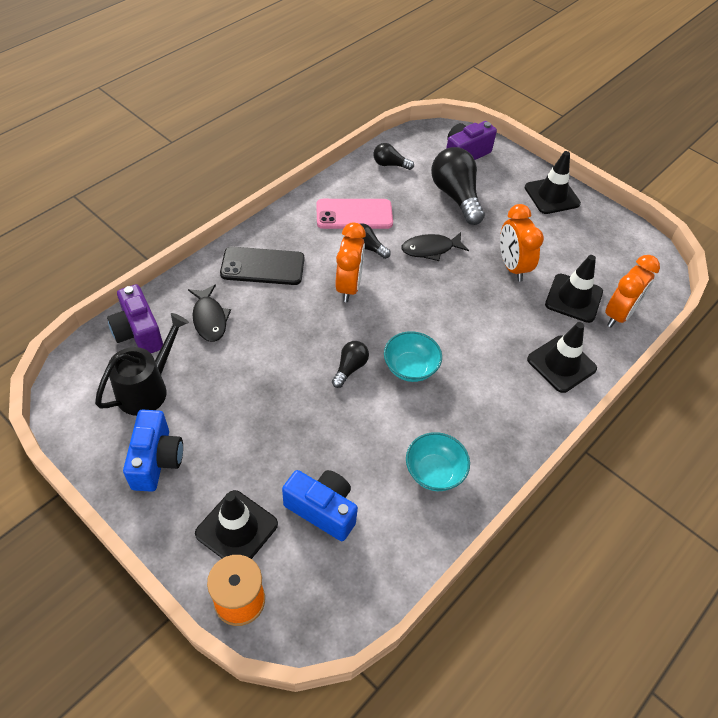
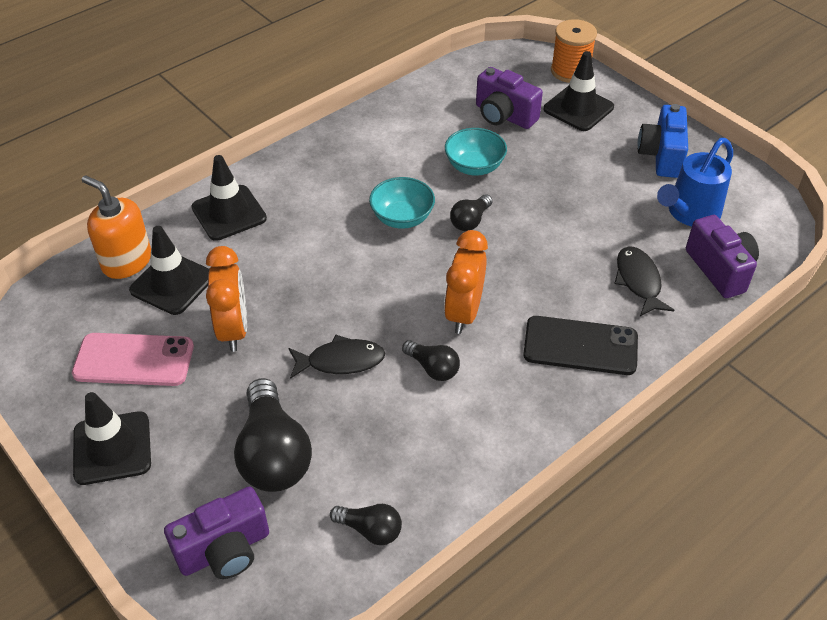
camera: 170 degrees left, 5 degrees down
black watering can [95,313,189,416] -> blue watering can [657,138,733,226]
blue camera [282,470,358,541] -> purple camera [476,67,543,129]
pink phone [316,199,393,229] -> pink phone moved to [72,333,194,386]
turquoise bowl [406,432,470,491] -> turquoise bowl moved to [445,128,507,176]
orange clock [605,255,660,327] -> orange soap dispenser [82,175,151,279]

